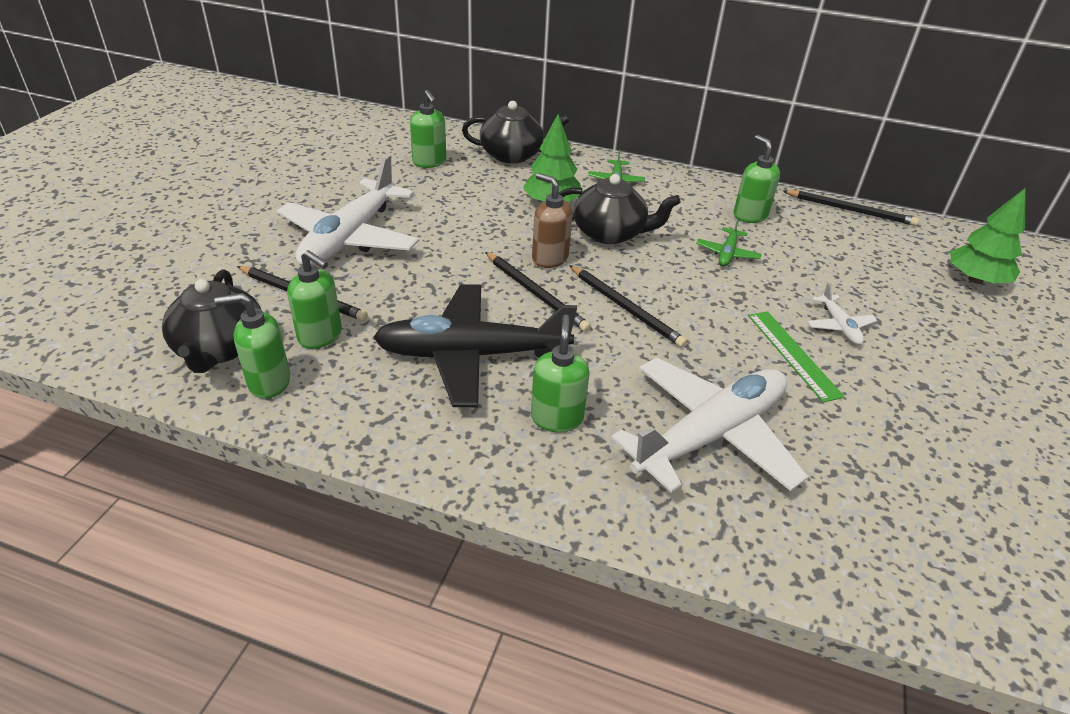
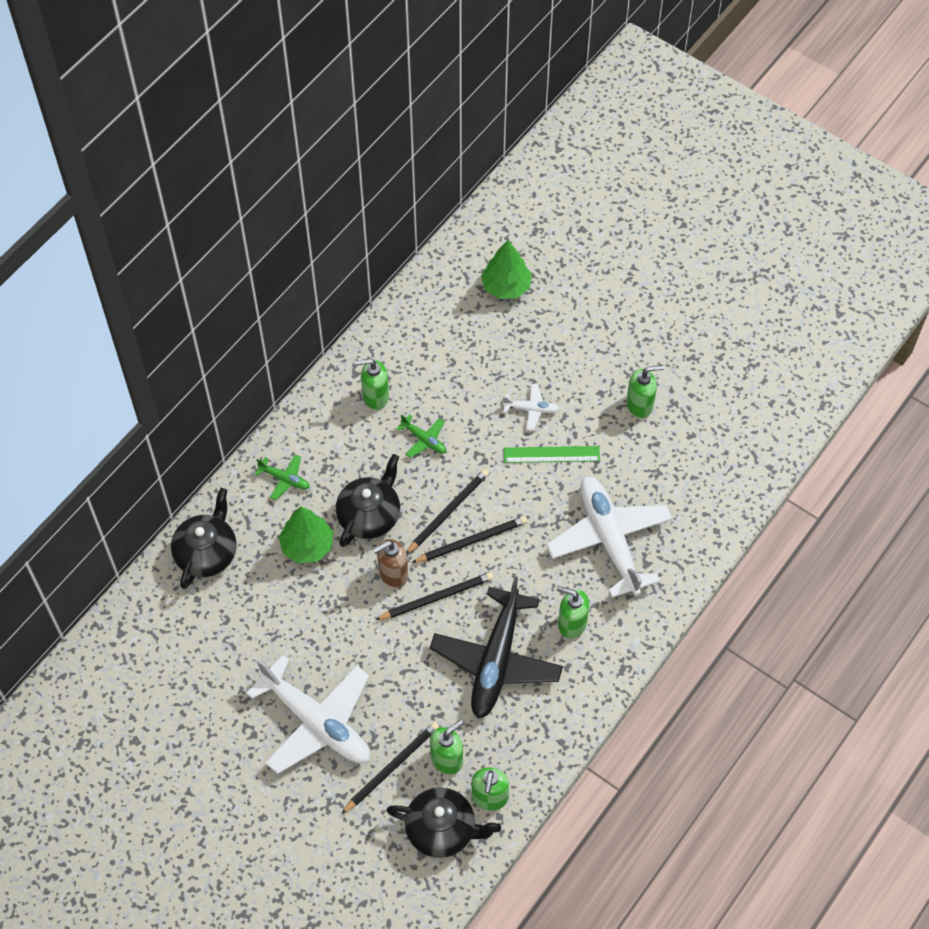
camera: 70 degrees left, 20 degrees up
green soap dispenser [410,90,446,168] -> green soap dispenser moved to [626,365,664,418]
black pencil [783,190,919,226] -> black pencil moved to [406,469,489,554]

